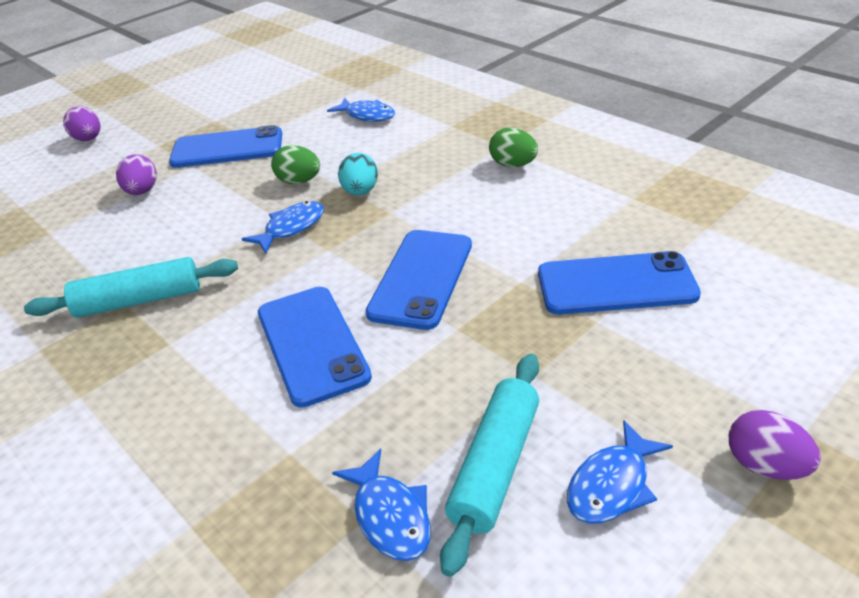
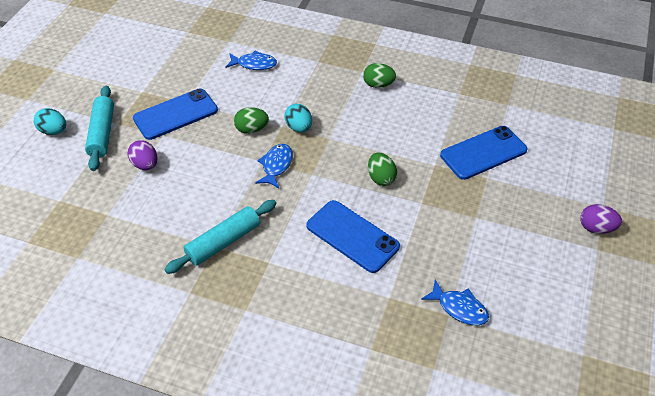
camera: 30 degrees left, 10 degrees up
purple egg [63,106,101,141] -> turquoise egg [34,108,66,135]
blue phone [365,230,472,330] -> green egg [368,152,397,186]
turquoise rolling pin [440,354,539,577] -> turquoise rolling pin moved to [85,86,114,171]
blue fish [567,420,673,524] -> none

